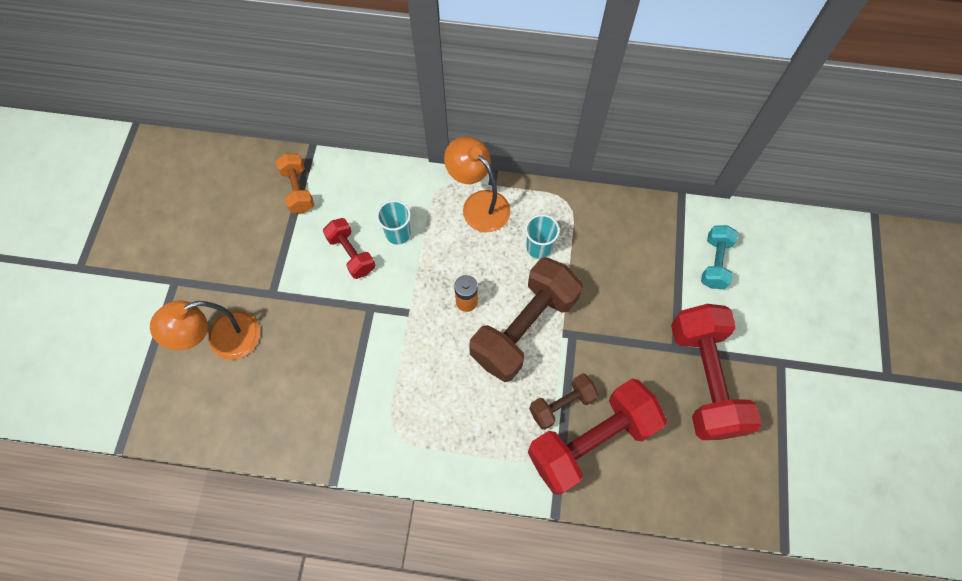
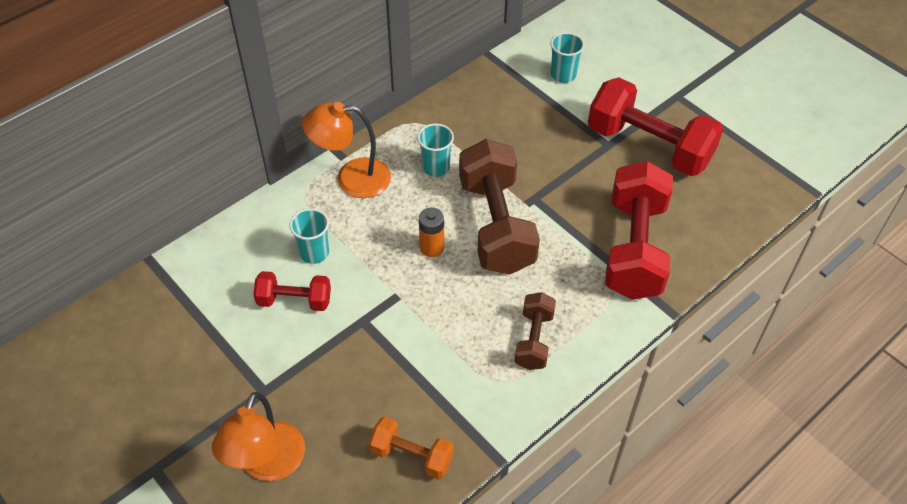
camera: 50 degrees left, 15 degrees down
orange dumbbell [276,153,314,213] -> orange dumbbell moved to [369,417,454,480]
brown dumbbell [529,373,599,430] -> brown dumbbell moved to [515,292,556,370]
turquoise dumbbell [701,225,738,289] -> turquoise cup [550,32,584,83]

